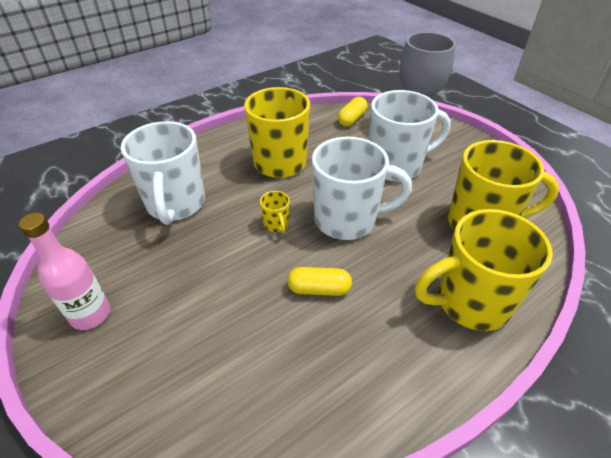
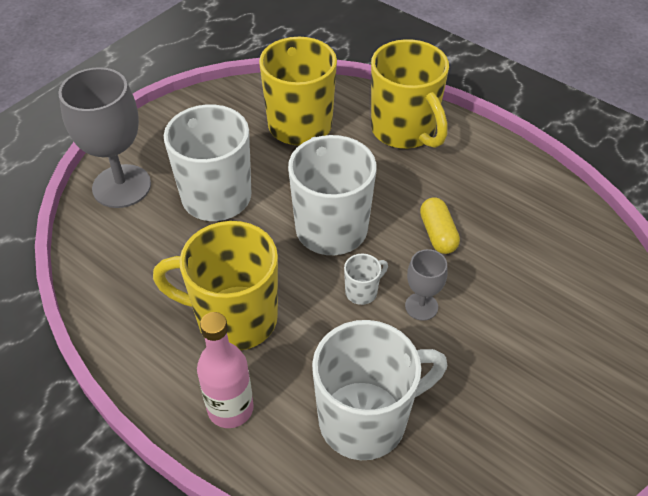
camera: 105 degrees left, 5 degrees up
pink bottle [19,213,110,330] -> pink bottle moved to [197,312,254,428]
yellow mug [260,191,290,233] -> white mug [344,254,388,305]
yellow capsule [338,97,367,126] -> none
none -> grey goblet [405,249,447,321]

